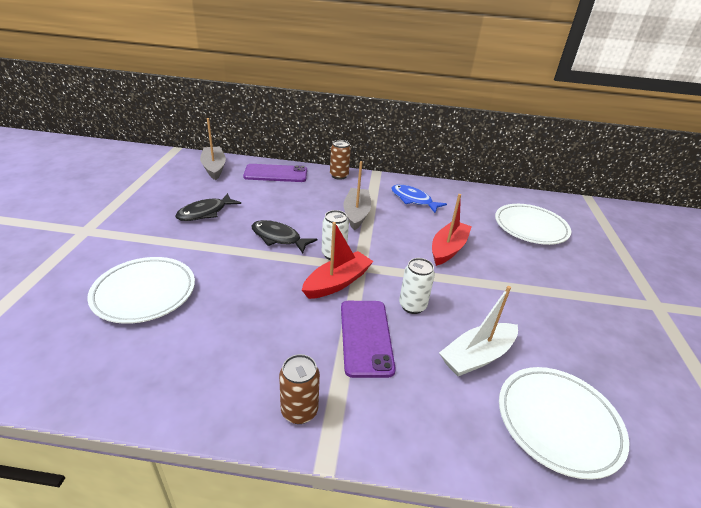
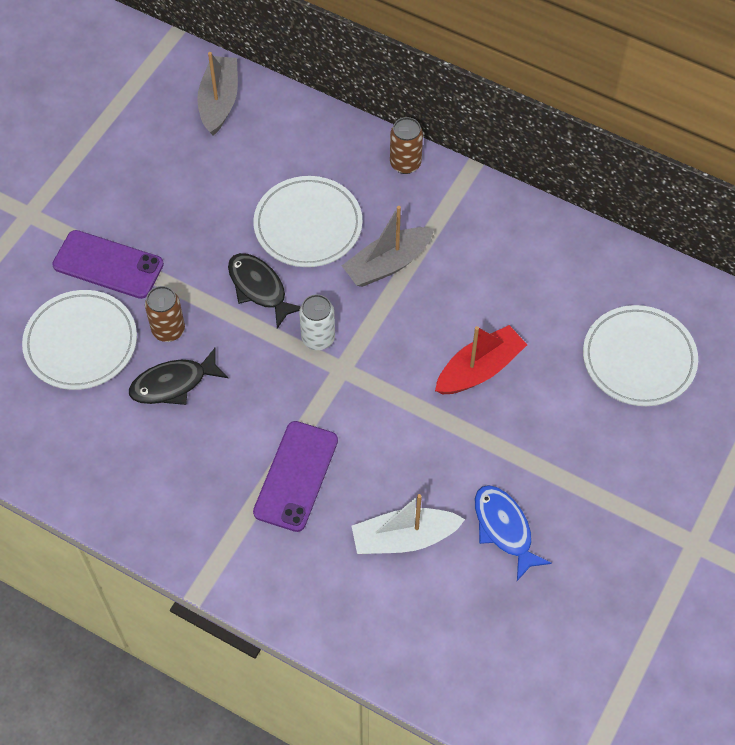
camera: 25 degrees right, 25 degrees up
black fish [175,193,241,221] -> black fish moved to [129,348,228,405]
purple phone [243,164,307,182] -> purple phone moved to [52,230,164,299]
brown can [279,354,320,424] -> brown can moved to [145,286,185,342]
red boat [302,222,374,299] -> none
grey boat [343,161,371,231] -> grey boat turned 150 degrees counterclockwise [342,206,434,287]
blue fish [391,185,447,213] -> blue fish moved to [475,485,552,581]
white can [399,258,435,314] -> none
white plate [499,367,629,480] -> white plate moved to [253,176,363,267]

